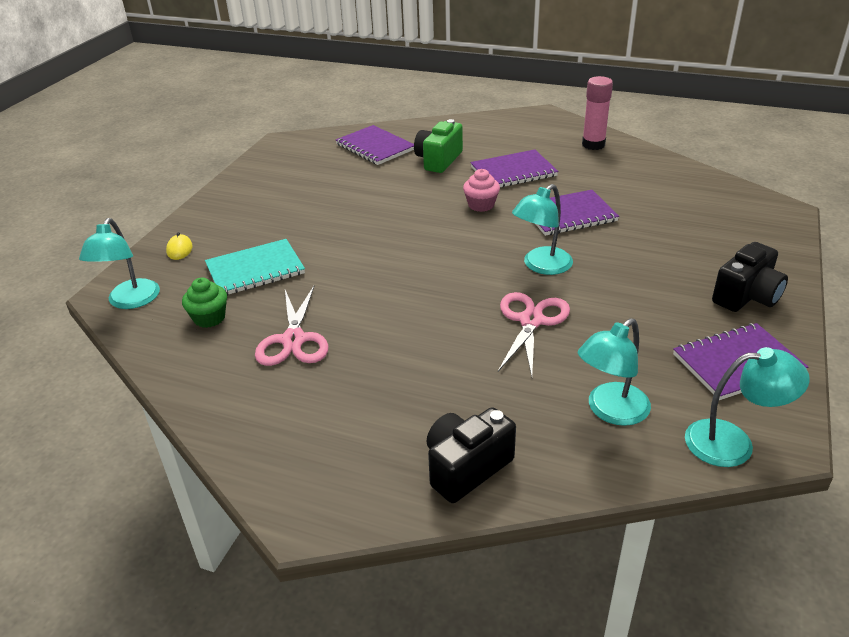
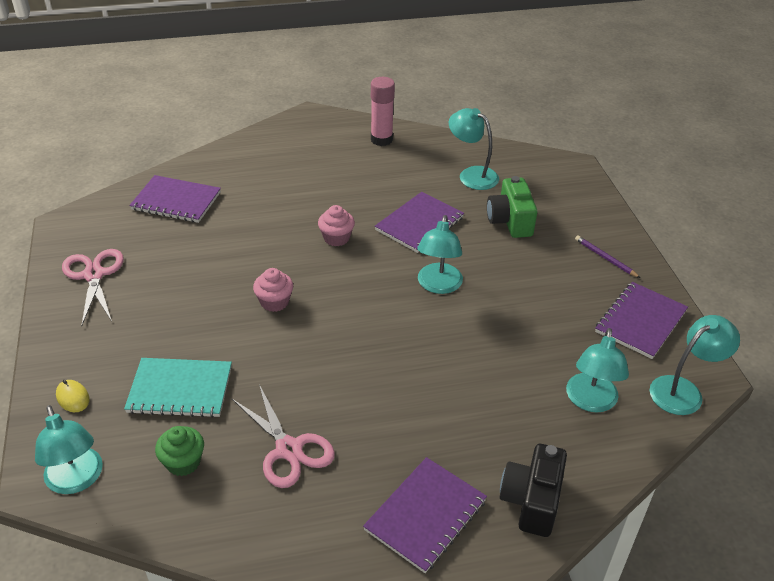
camera: 35 degrees left, 5 degrees up
turquoise notebook [205,239,305,296] -> turquoise notebook turned 60 degrees clockwise [124,358,232,418]
green camera [414,119,463,173] -> green camera moved to [487,176,537,238]
purple notebook [470,149,558,187] -> purple notebook moved to [363,457,487,573]
pink scissors [498,292,570,377] -> pink scissors moved to [62,249,124,326]
black camera [712,242,788,312] -> purple pencil [575,235,640,278]
none -> pink cupcake [253,268,293,312]
none -> turquoise lamp [449,108,499,190]

